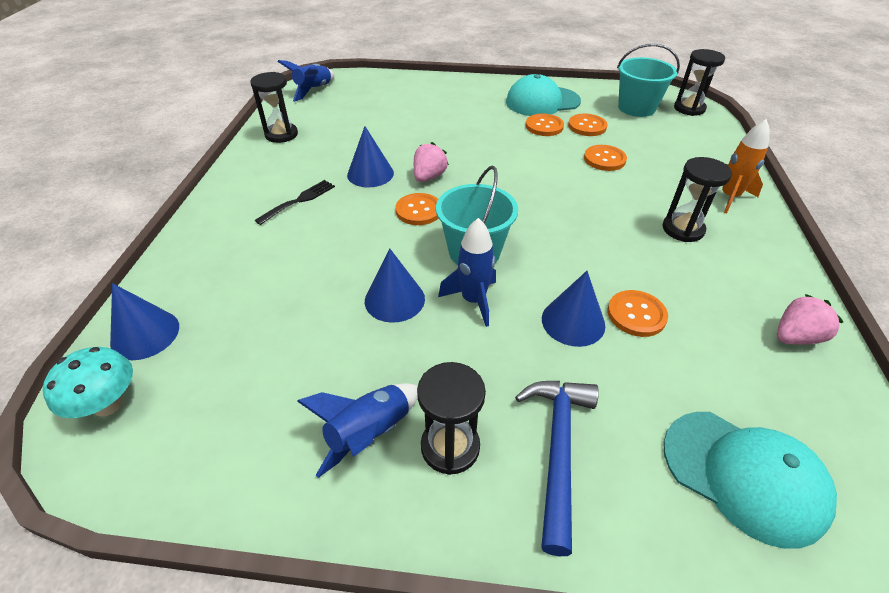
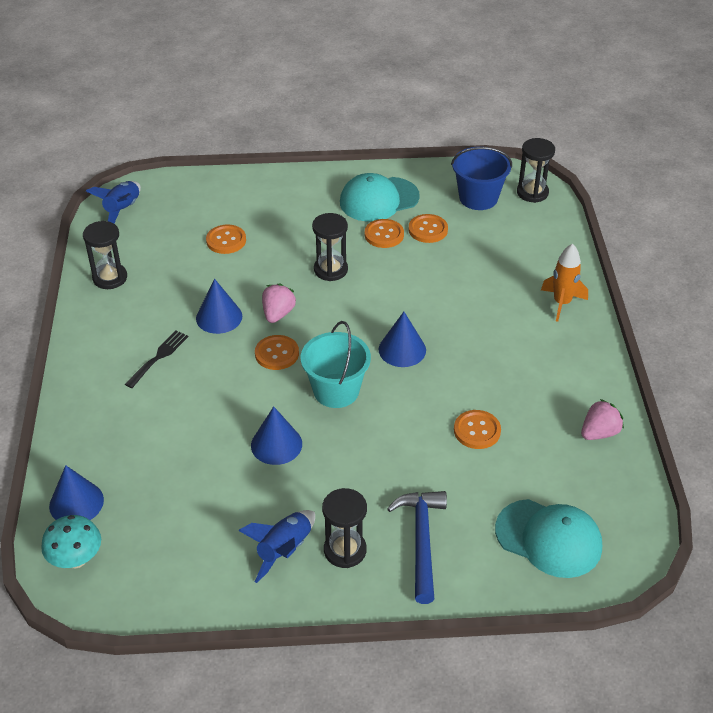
camera: 10 degrees left, 0 degrees up
blue rocket [438,218,496,327] -> none
blue cone [542,271,605,347] -> blue cone moved to [378,312,426,367]
orange button [584,145,627,171] -> orange button moved to [206,224,246,254]
turquoise bucket [617,44,680,117] -> blue bucket [451,147,512,210]
black hourglass [663,157,732,242] -> black hourglass moved to [312,213,348,281]

